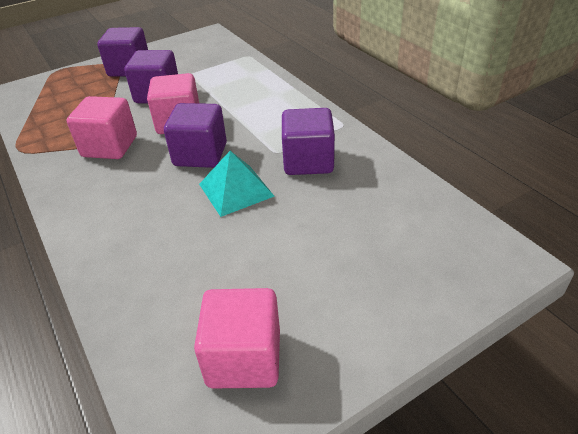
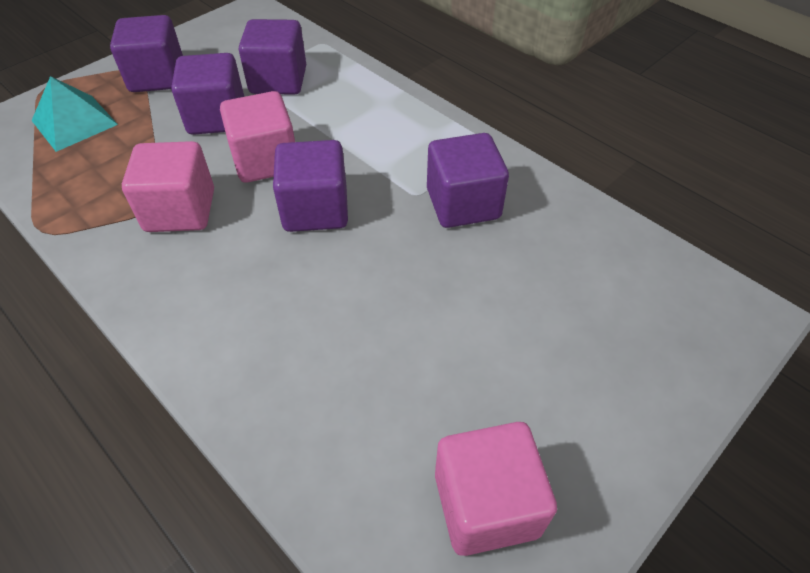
camera: 15 degrees left, 10 degrees up
turquoise pyramid [199,151,274,217] -> turquoise pyramid moved to [31,76,118,152]
none -> purple cube [239,19,306,95]

